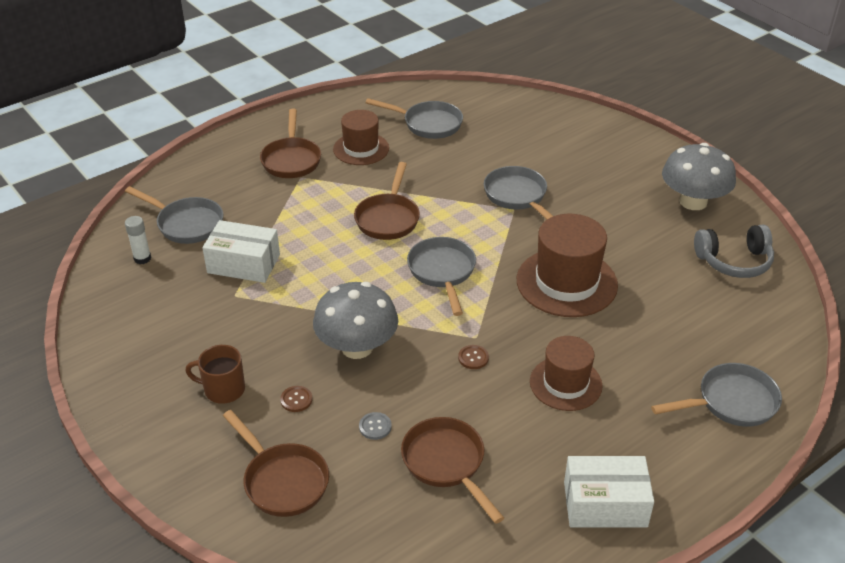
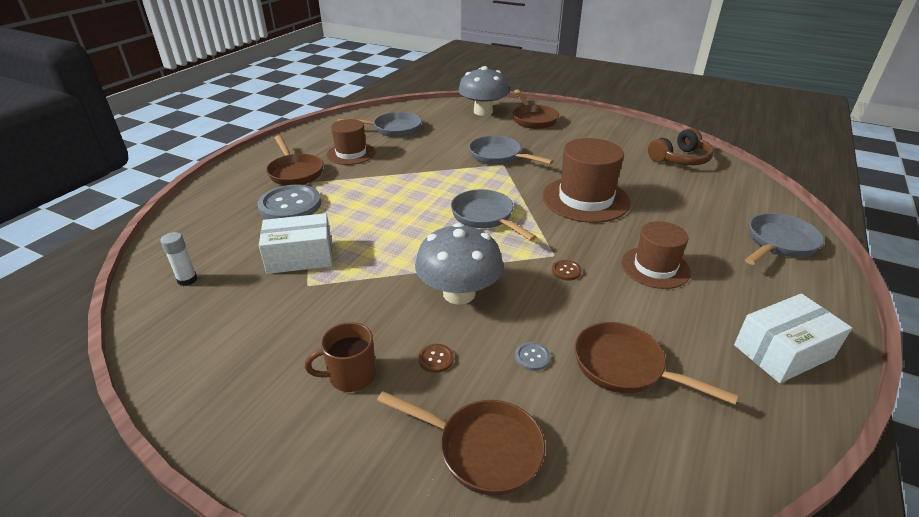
camera: 25 degrees left, 5 degrees down
grey pan [125,186,223,244] -> none
brown pan [354,162,420,240] -> brown pan moved to [513,90,559,129]
grey mushroom [662,143,736,210] -> grey mushroom moved to [458,66,509,116]
grey headphones [694,225,774,278] -> brown headphones [648,128,714,165]
none -> grey button [257,185,321,219]

